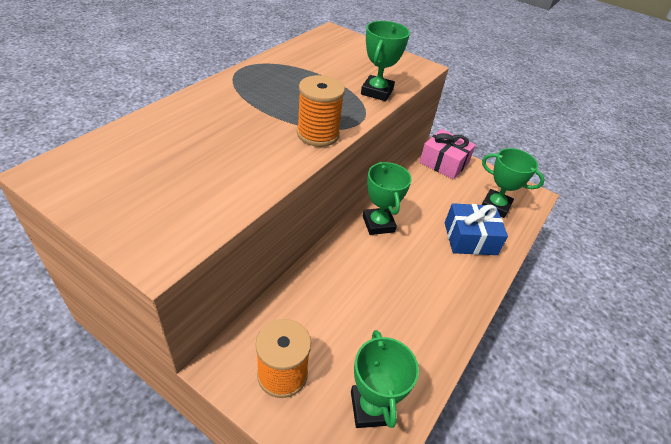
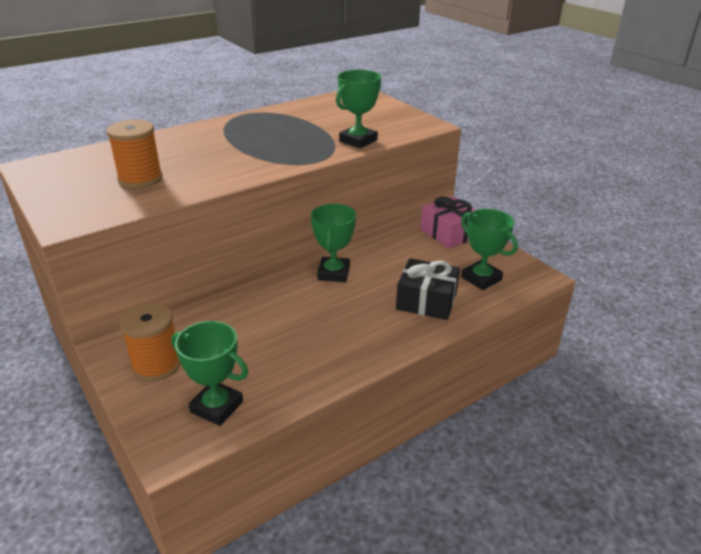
camera: 25 degrees right, 10 degrees down
orange spool [297,75,345,147] -> orange spool moved to [107,120,163,188]
green trophy [351,330,419,428] -> green trophy turned 75 degrees counterclockwise [171,321,248,426]
blue gift [445,203,508,255] -> black gift [396,258,460,320]

